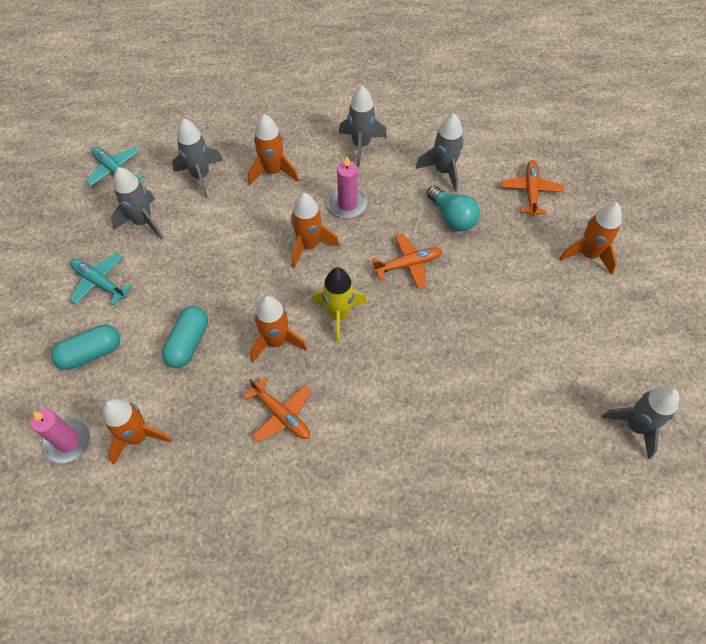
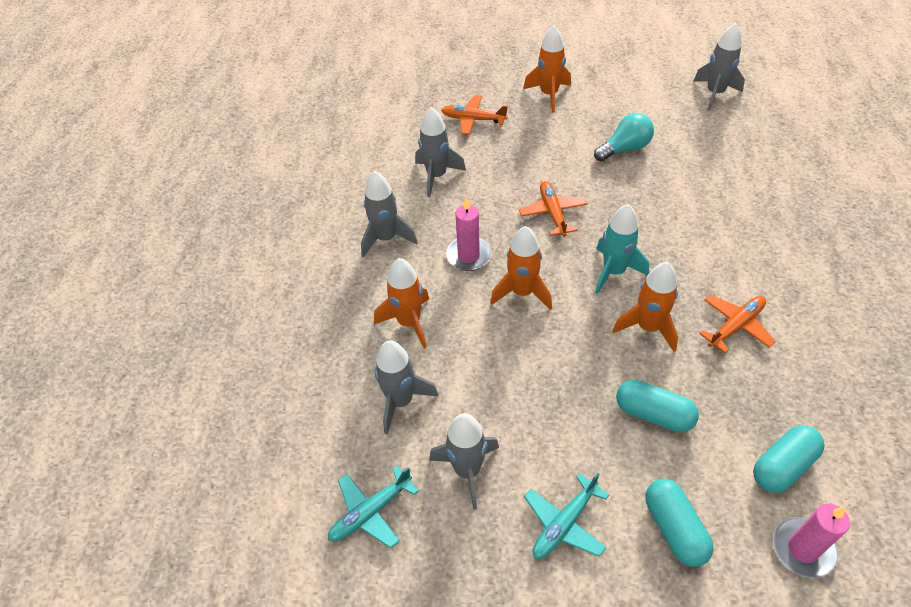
camera: 80 degrees left, 10 degrees down
orange rocket [102,398,172,464] -> turquoise capsule [753,425,824,493]
yellow rocket [312,267,367,344] -> turquoise rocket [595,204,649,294]
turquoise light bulb [427,186,480,231] -> turquoise light bulb moved to [594,113,654,162]

